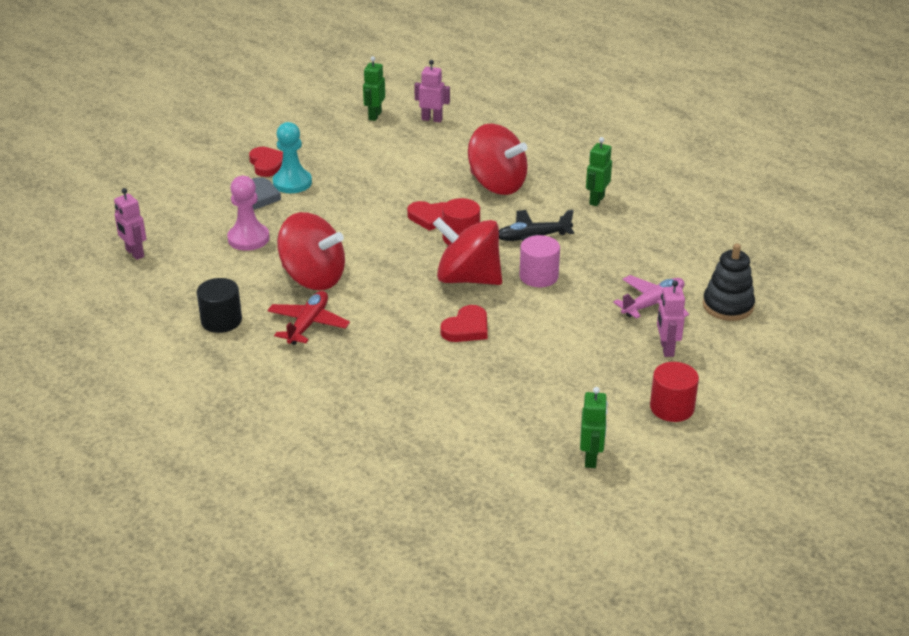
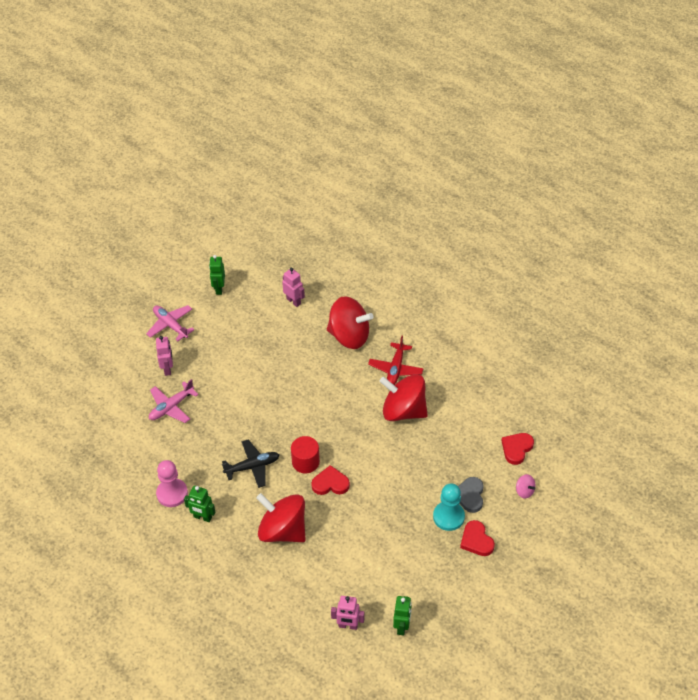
camera: 175 degrees right, 15 degrees up
pink robot [114,188,146,260] -> pink robot moved to [282,268,305,307]
black cylinder [197,278,242,333] -> none
pink pawn [227,176,269,251] -> pink pawn moved to [156,460,188,507]
red spinning top [433,217,502,285] -> red spinning top moved to [327,296,374,349]
red heart [441,305,488,342] -> red heart moved to [501,433,534,465]
pink cylinder [520,235,560,287] -> none
green robot [586,137,612,206] -> green robot turned 90 degrees clockwise [184,486,215,522]
red cylinder [650,362,699,422] -> pink plane [146,305,194,341]
black stacking toy [703,243,755,321] -> none
none -> pink spinning top [516,474,536,498]

